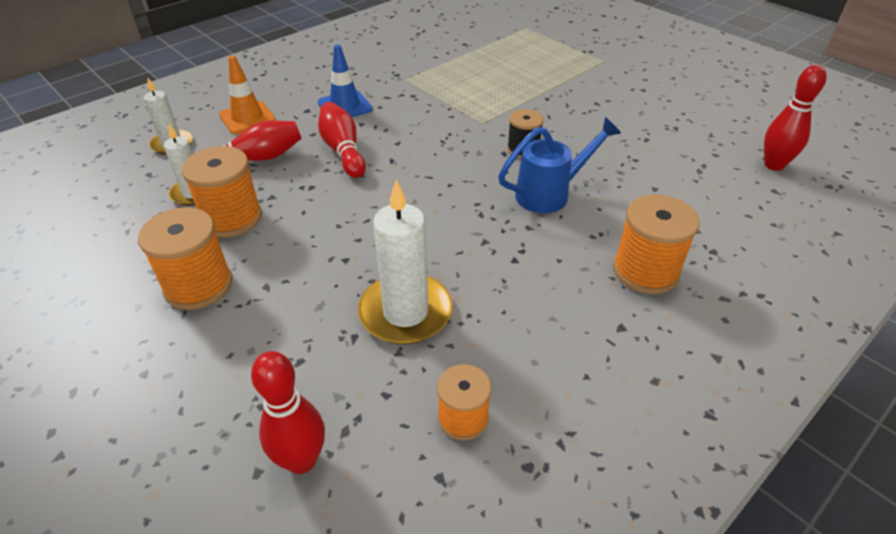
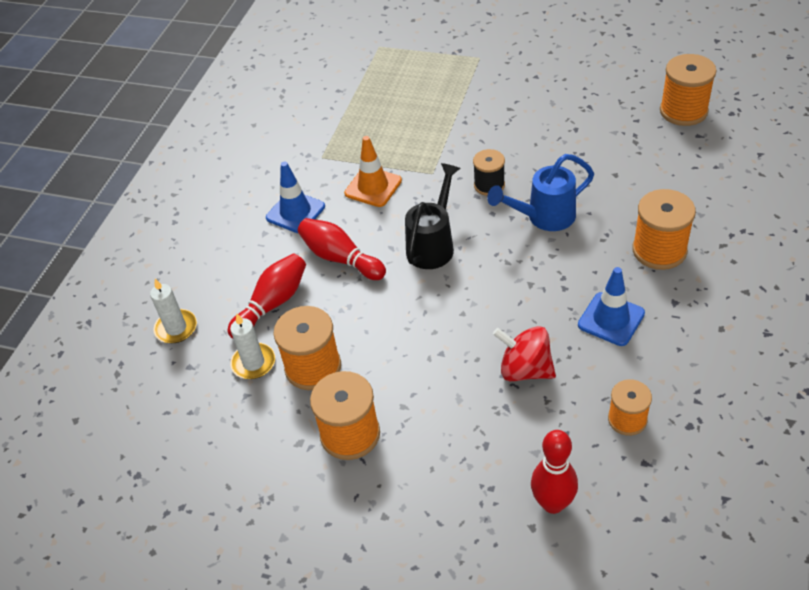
camera: 25 degrees left, 5 degrees up
orange traffic cone [219,56,276,134] -> orange traffic cone moved to [344,136,402,207]
white candle [358,180,453,344] -> red spinning top [493,326,556,381]
blue watering can [498,117,621,213] -> blue watering can turned 150 degrees counterclockwise [487,154,594,231]
red bowling pin [764,65,827,171] -> orange spool [660,54,716,126]
none -> black watering can [405,163,461,269]
none -> blue traffic cone [578,267,645,346]

